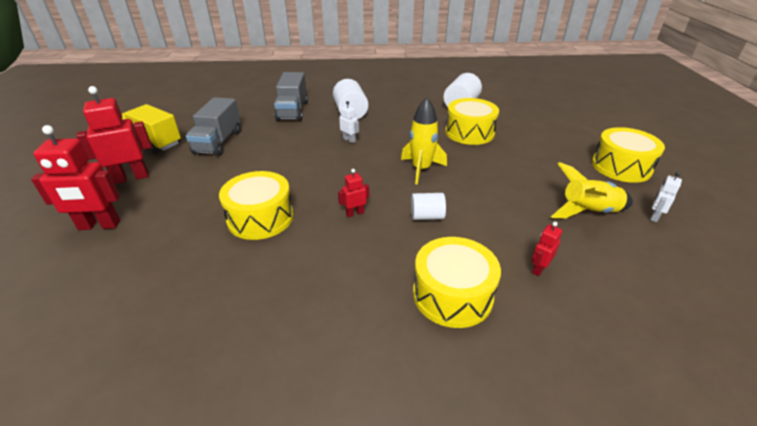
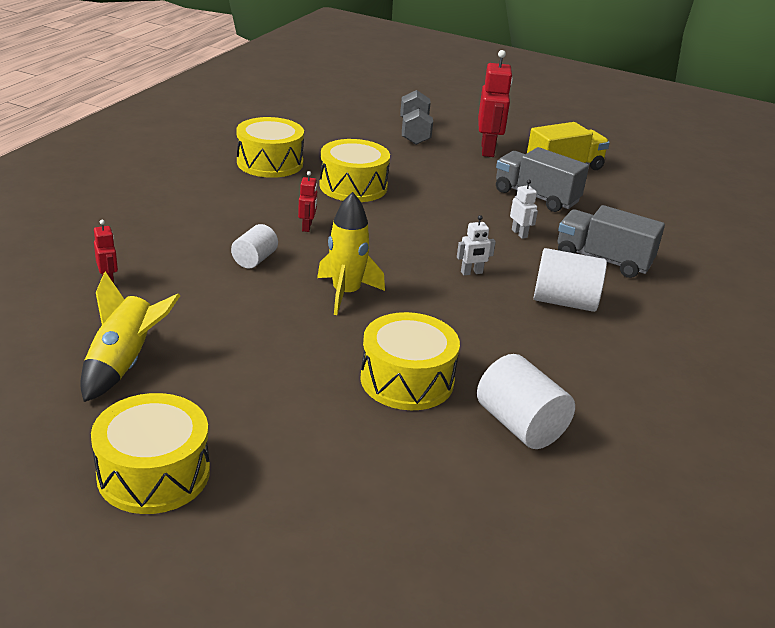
camera: 115 degrees right, 5 degrees down
red robot [31,125,120,230] -> grey dumbbell [400,90,433,145]
yellow drum [413,237,501,328] -> yellow drum moved to [236,117,304,178]
white robot [650,172,682,222] -> white robot moved to [510,180,538,239]

